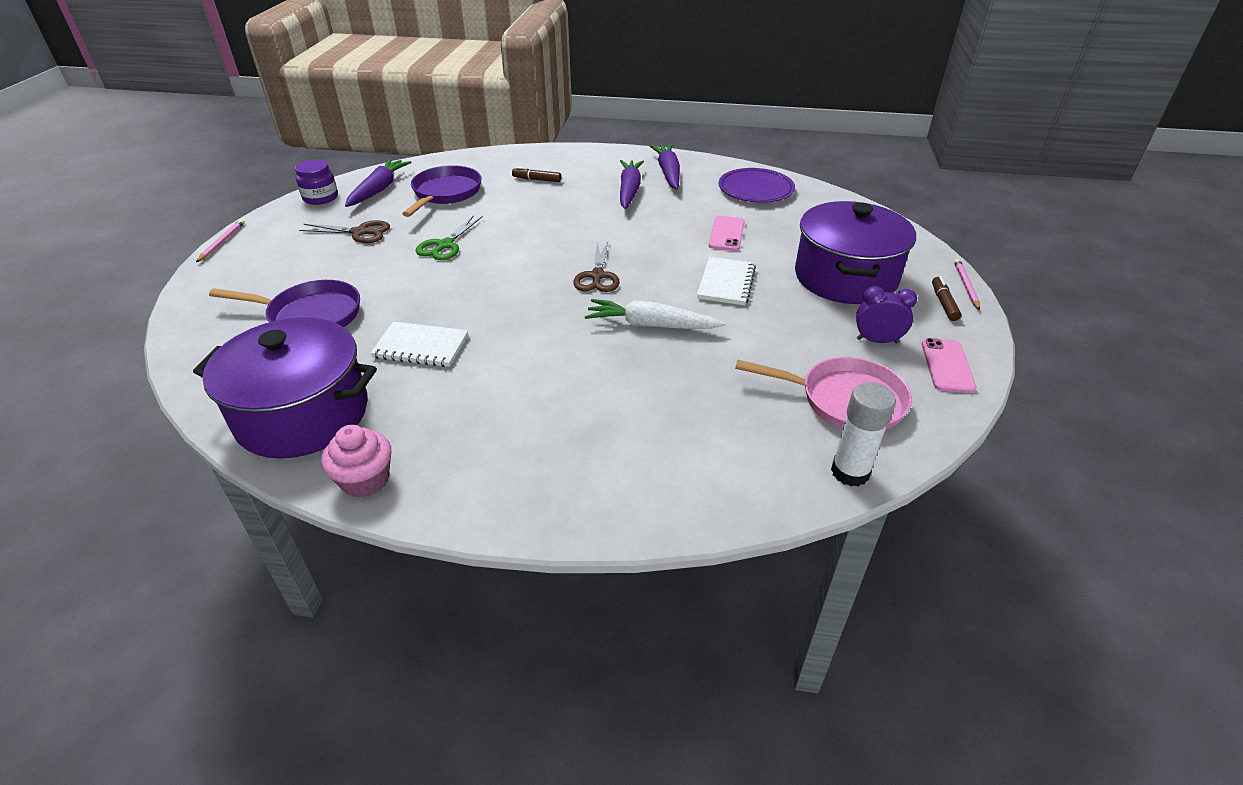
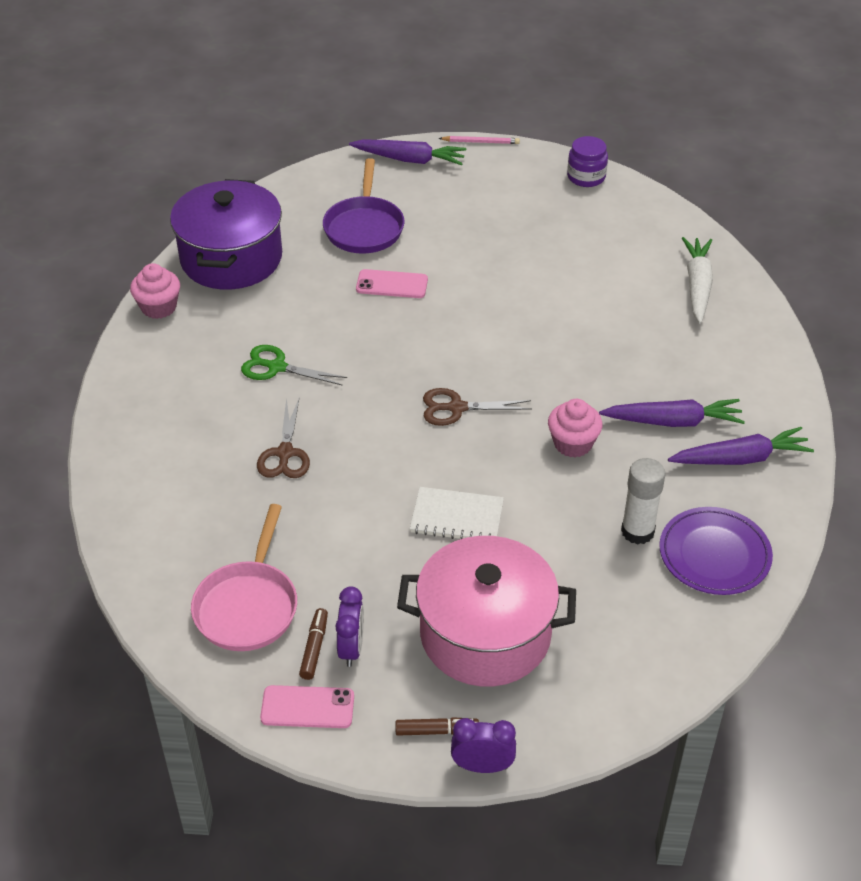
camera: 85 degrees right, 5 degrees up
brown scissors [299,220,390,243] -> brown scissors moved to [257,397,310,478]
purple carrot [345,159,412,207] -> purple carrot moved to [349,140,467,165]
white notebook [370,322,468,367] -> none
purple pan [402,165,482,217] -> none
green scissors [416,215,483,260] -> green scissors moved to [241,345,347,386]
brown marker [512,167,561,182] -> brown marker moved to [299,608,328,680]
white carrot [585,299,726,329] -> white carrot moved to [682,237,713,324]
pink phone [709,216,744,251] -> pink phone moved to [356,269,428,298]
purple pot [795,201,916,304] -> pink pot [397,536,576,687]
white glue stick [831,382,896,487] -> white glue stick moved to [621,458,666,544]
pink pencil [954,259,980,310] -> purple clock [451,718,516,773]
none -> pink cupcake [548,399,602,457]

